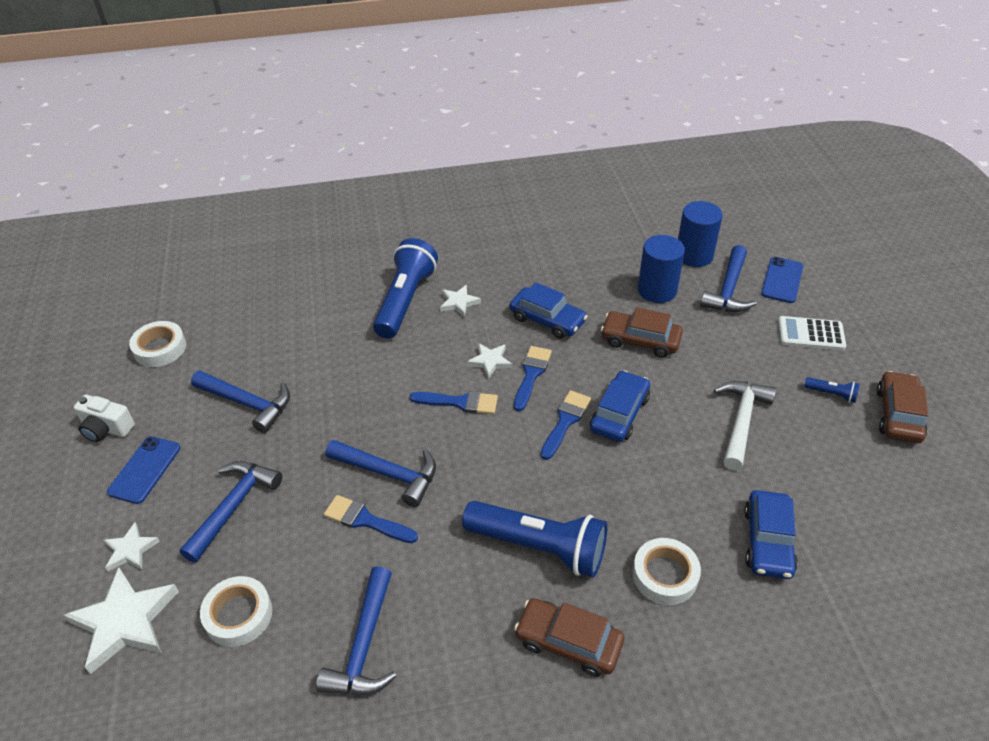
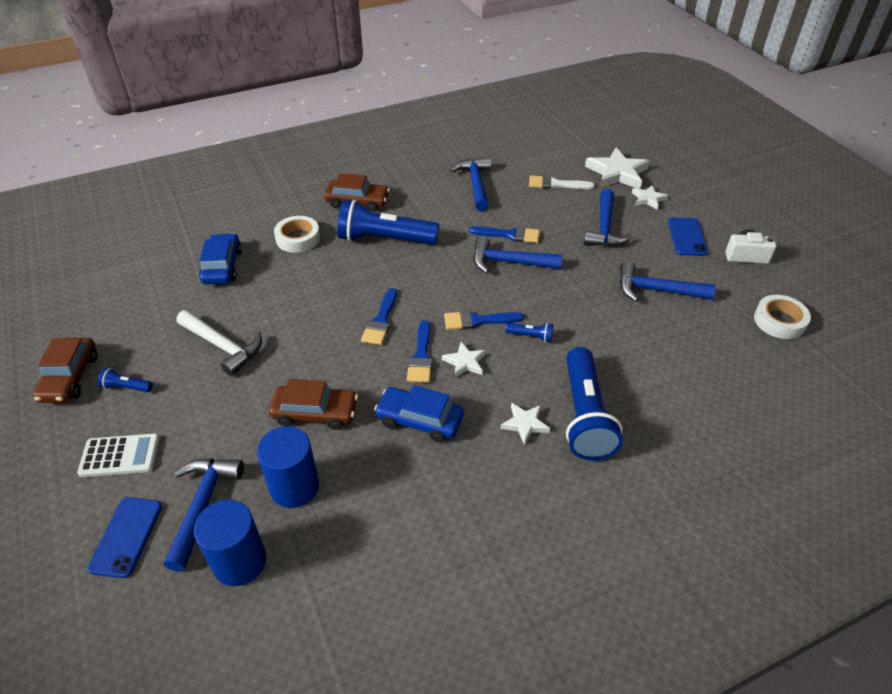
camera: 165 degrees right, 0 degrees up
white tape [200,576,272,647] -> white brush [529,175,595,189]
blue car [590,370,650,442] -> none
white hammer [714,381,776,470] -> white hammer turned 60 degrees counterclockwise [176,310,262,376]
none -> blue flashlight [505,323,553,342]

